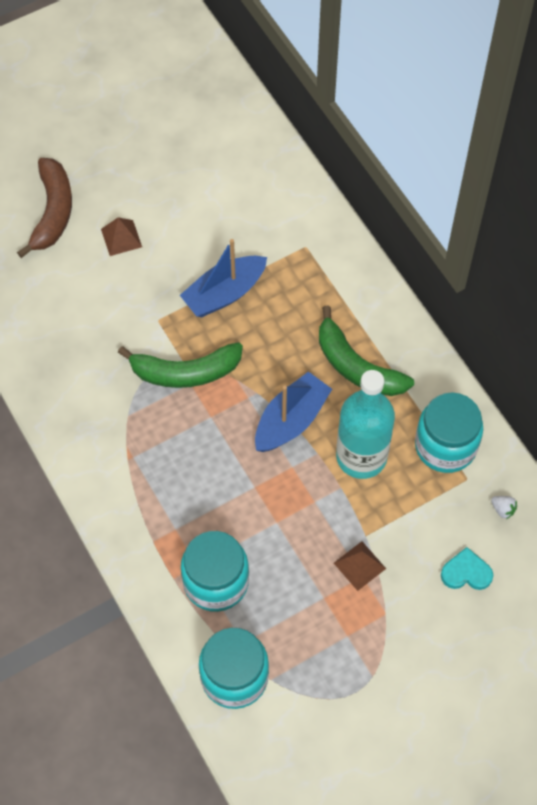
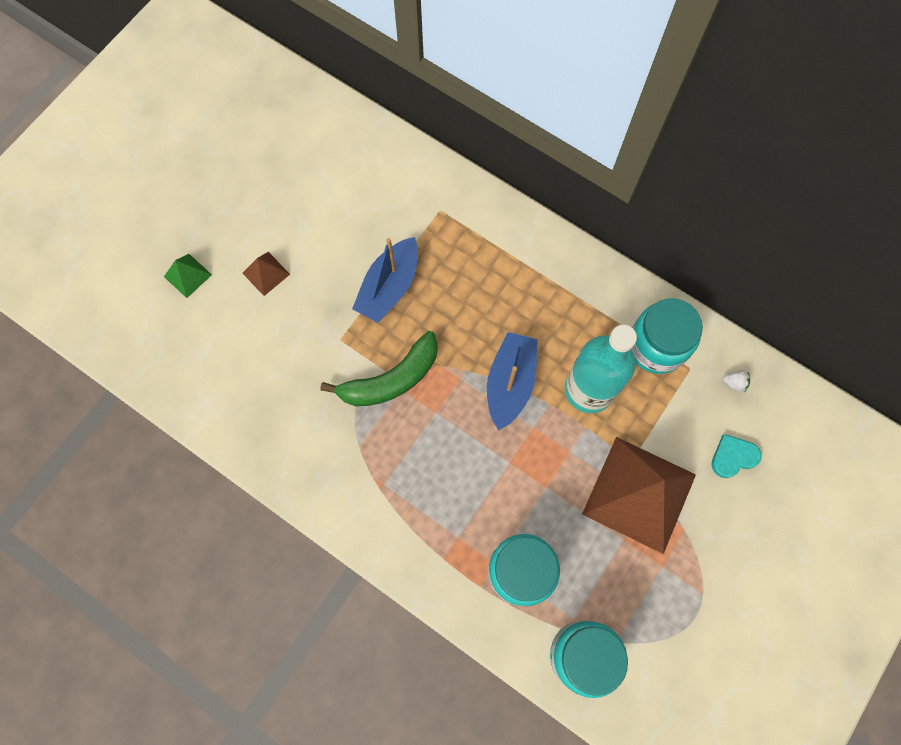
camera: 25 degrees left, 10 degrees up
brown banana [17,158,72,258] -> green pyramid [164,254,212,298]
green banana [319,306,414,396] -> none
brown pyramid [334,541,386,591] -> brown pyramid [582,437,696,554], size x2.36

